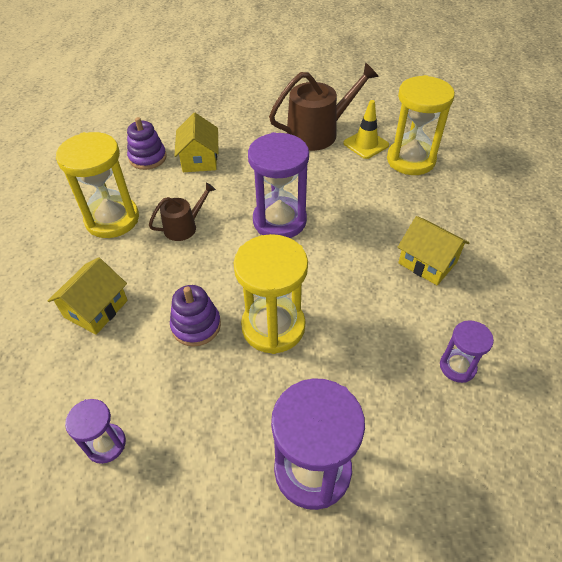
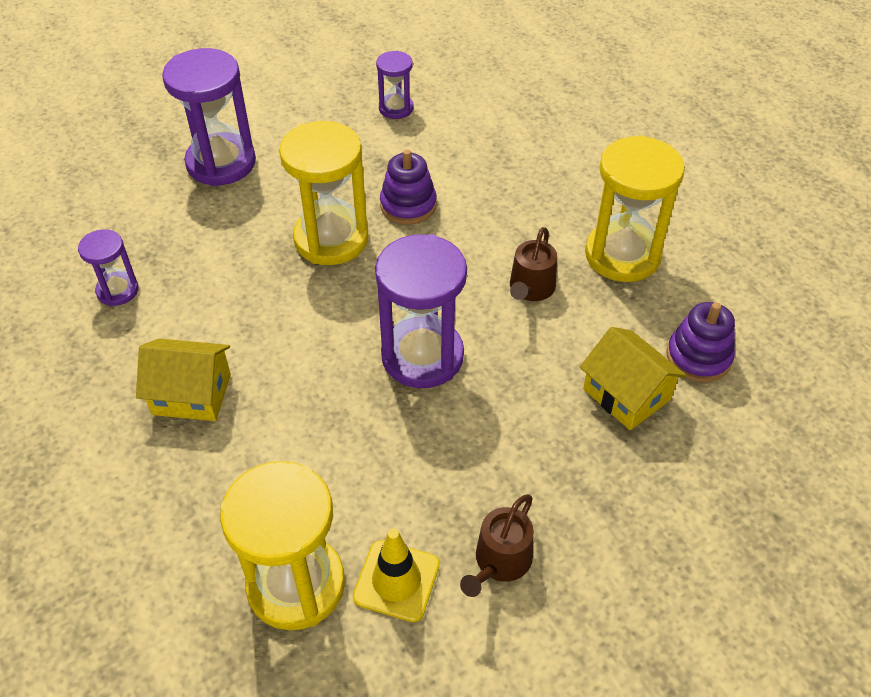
camera: 145 degrees right, 0 degrees up
yellow house [48,257,128,335] -> none
brown watering can [269,63,379,151] -> brown watering can [460,494,534,597], size x0.55

